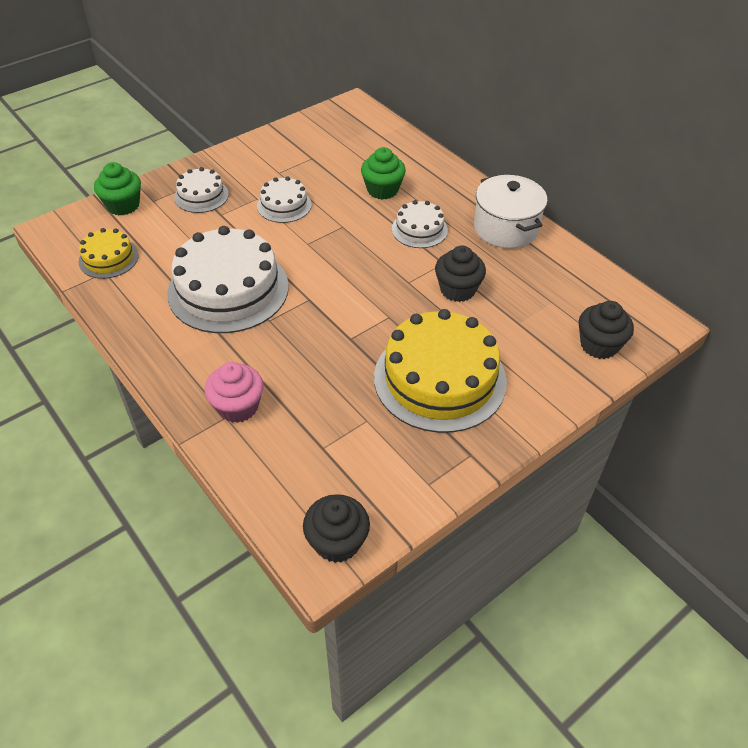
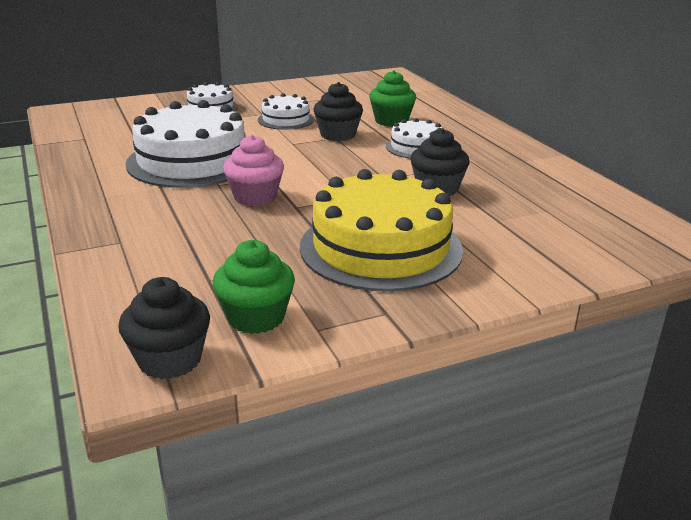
camera: 15 degrees right, 20 degrees down
yellow cake [79,228,139,279] -> none
green cupcake [94,162,141,215] -> green cupcake moved to [213,240,295,334]
pink cupcake [205,362,263,423] -> pink cupcake moved to [223,135,284,206]
white pot [474,175,548,248] -> none
black cupcake [579,301,634,359] -> black cupcake moved to [314,82,363,141]

